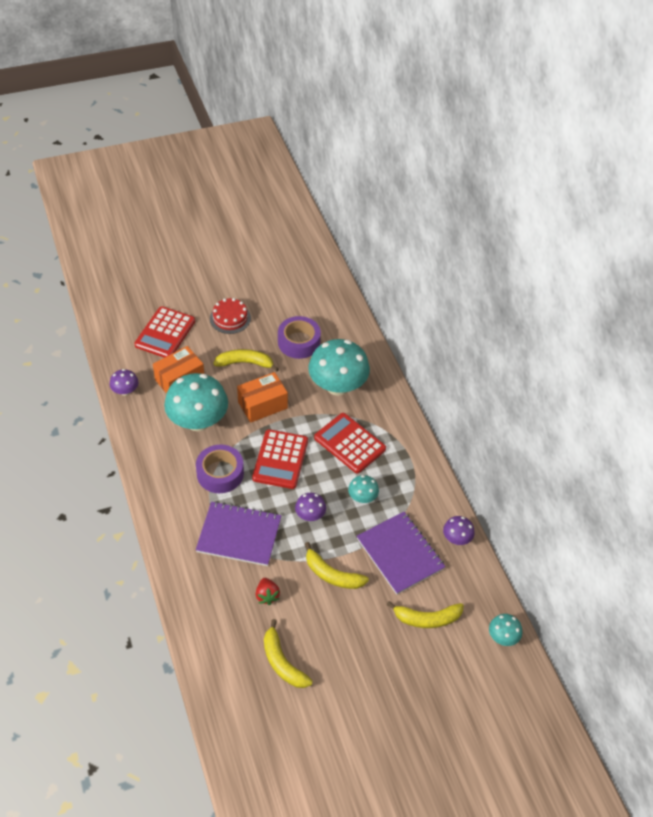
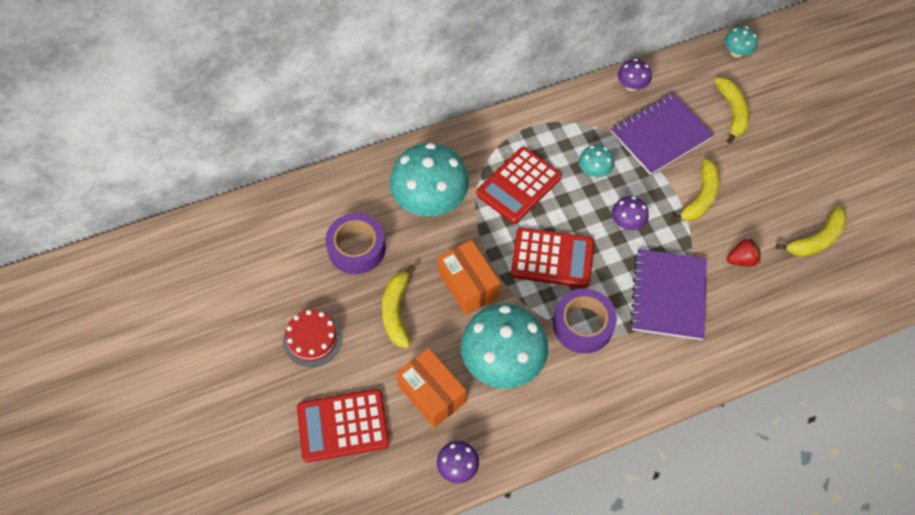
camera: 90 degrees left, 10 degrees up
red calculator [134,306,195,358] -> red calculator turned 150 degrees clockwise [297,389,390,463]

